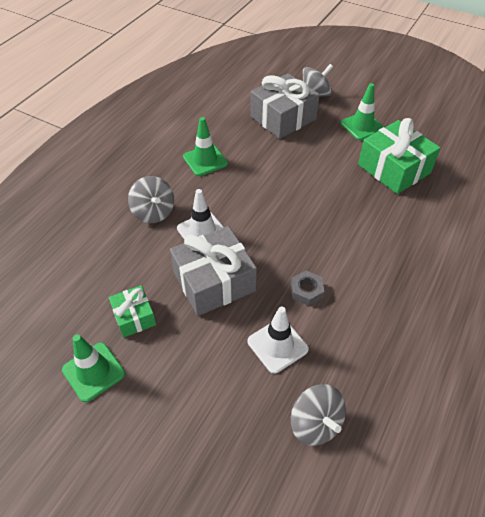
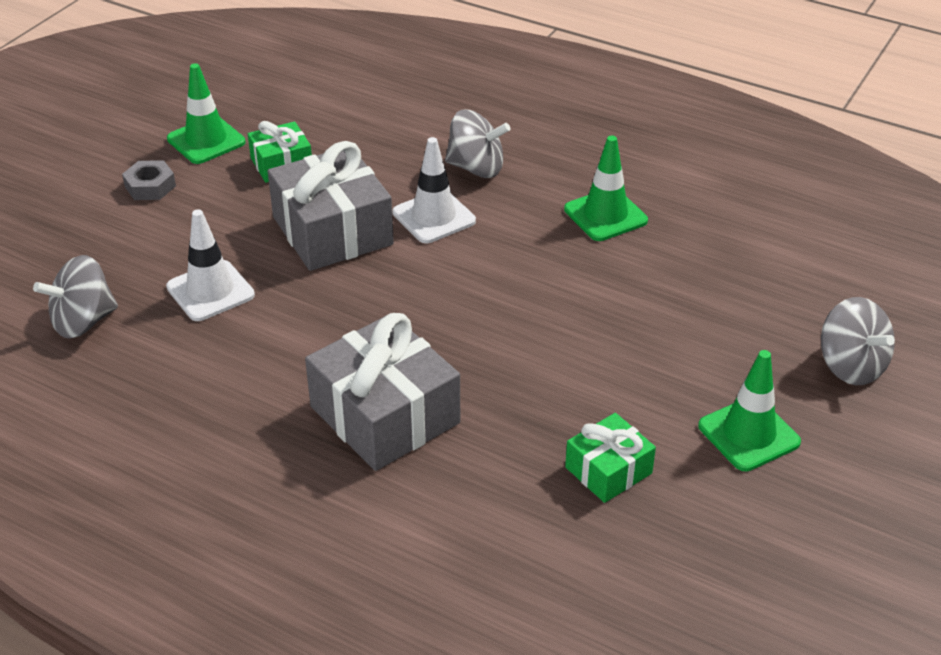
camera: 90 degrees right, 10 degrees down
grey spinning top [128,176,174,223] -> grey spinning top turned 135 degrees counterclockwise [445,109,510,178]
grey gift [250,73,319,139] -> grey gift moved to [305,313,460,471]
grey nut [291,270,324,306] -> grey nut moved to [122,160,176,200]
green gift [358,118,441,194] -> green gift [565,413,656,503], size x0.55

